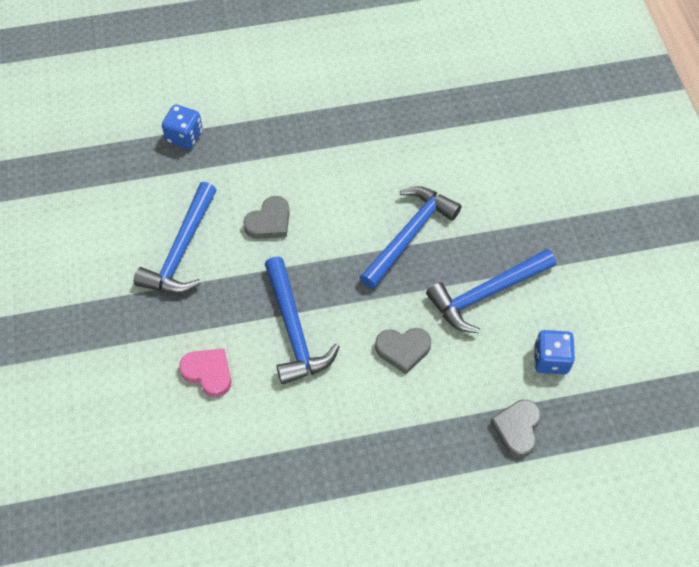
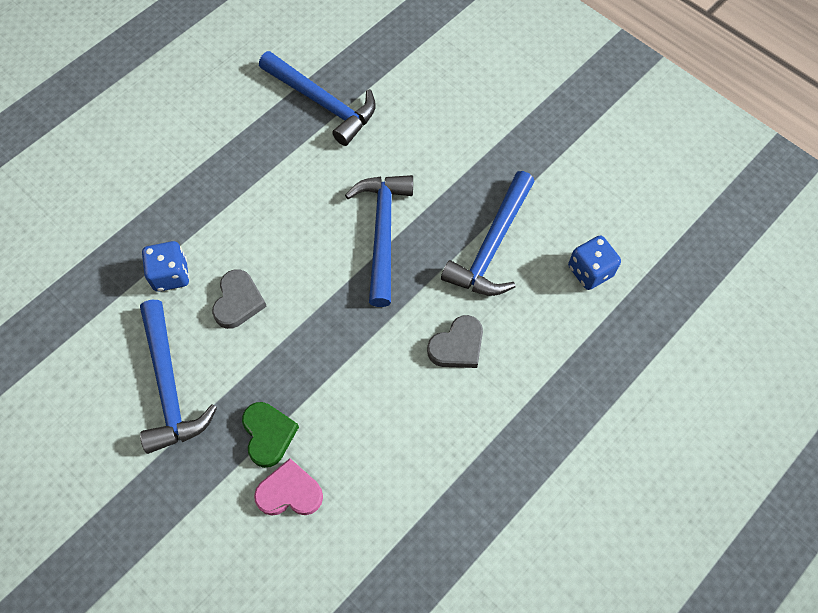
camera: 35 degrees left, 5 degrees up
blue dice [162,104,203,149] -> blue dice moved to [142,241,189,292]
blue hammer [265,256,340,385] -> blue hammer moved to [259,51,376,146]
grey heart [490,400,541,458] -> none
none -> green heart [242,402,299,468]

